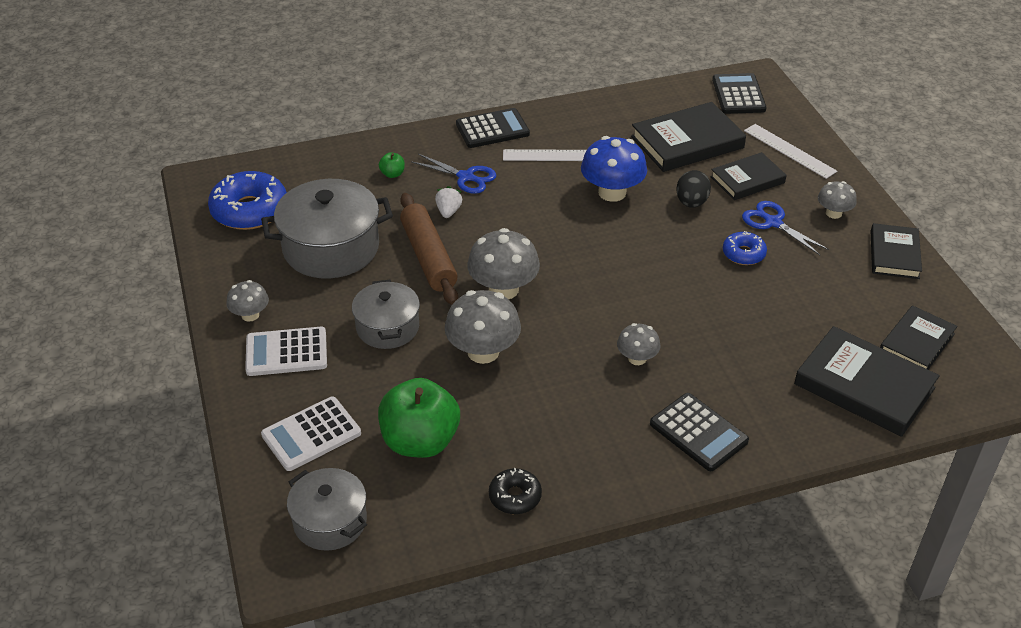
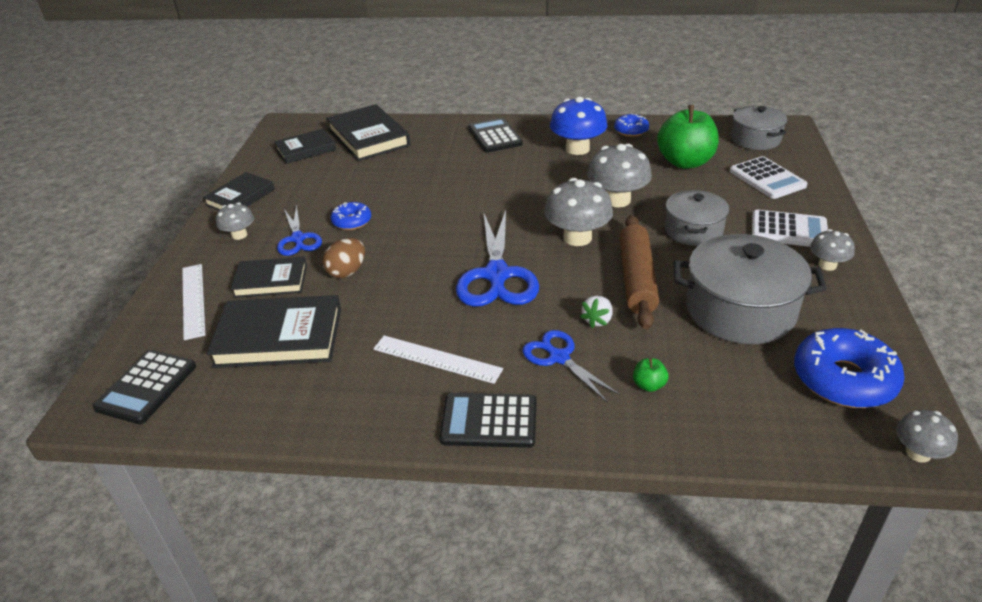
camera: 155 degrees left, 5 degrees down
white calculator [261,397,361,471] -> white calculator turned 75 degrees clockwise [730,156,808,199]
black donut [489,468,542,514] -> blue donut [614,113,649,137]
blue mushroom [581,136,647,202] -> blue mushroom moved to [550,96,607,155]
grey mushroom [617,323,661,365] -> grey mushroom moved to [896,410,958,463]
black egg [676,170,711,208] -> brown egg [323,238,365,278]
none -> blue scissors [456,210,539,307]

